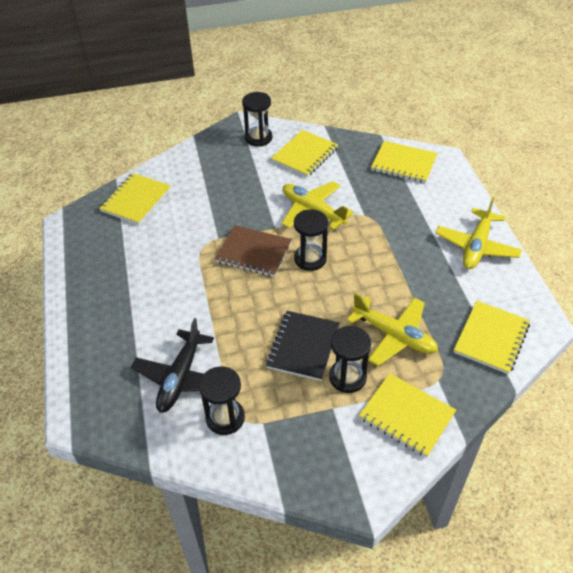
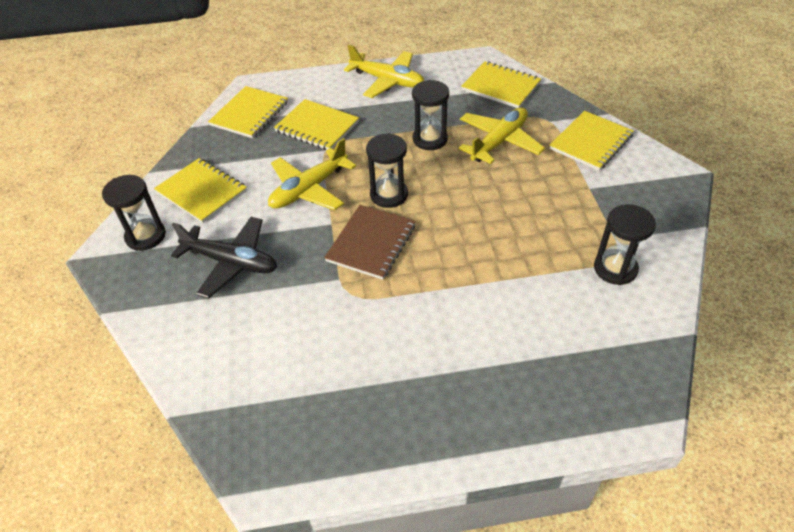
camera: 85 degrees left, 0 degrees up
yellow notebook [99,173,171,225] -> yellow notebook moved to [274,99,359,150]
black plane [131,318,214,413] -> black plane moved to [171,217,277,299]
black notebook [266,311,340,381] -> none
black hourglass [329,326,371,393] -> black hourglass moved to [412,80,449,150]

